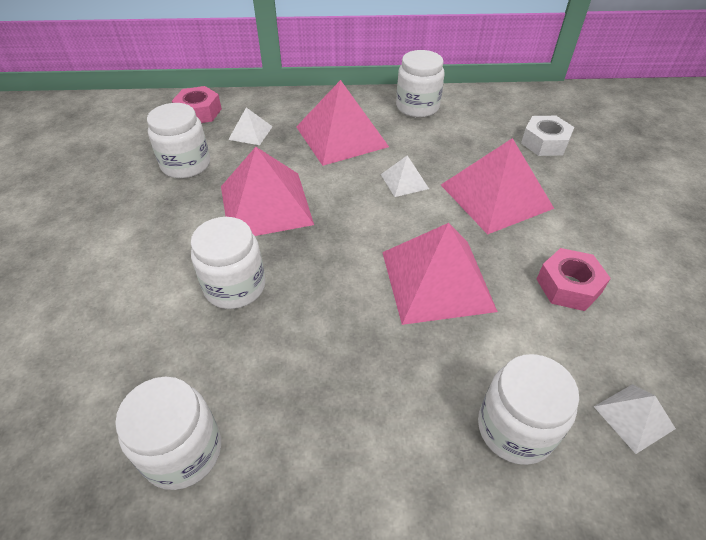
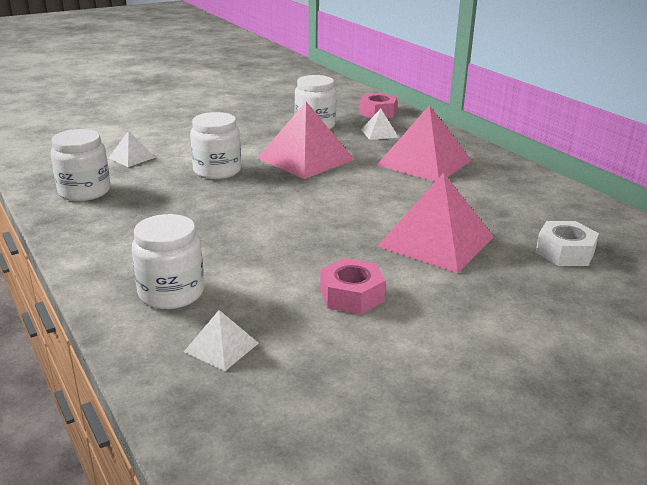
camera: 60 degrees right, 20 degrees down
white pyramid [381,156,429,197] -> white pyramid moved to [109,131,156,167]
pink pyramid [382,223,498,325] -> none
white jar [396,50,444,118] -> none

